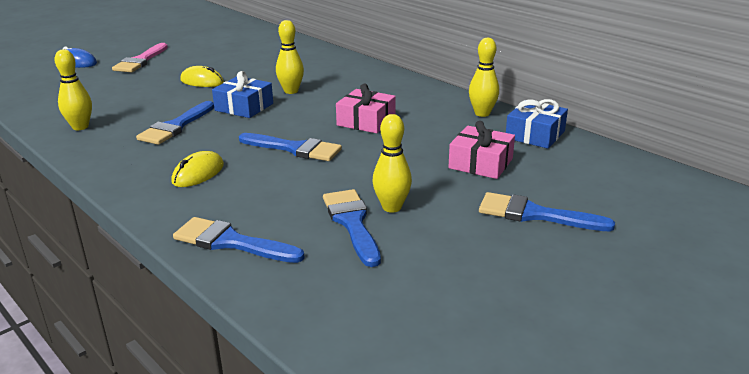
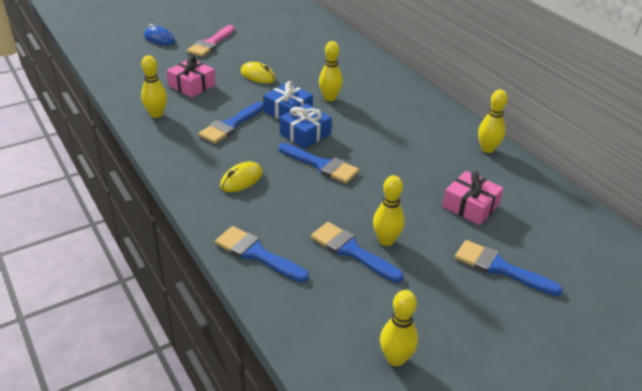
camera: 10 degrees right, 10 degrees up
blue brush [323,189,381,267] -> blue brush turned 45 degrees counterclockwise [311,222,404,283]
pink gift [336,83,396,133] -> pink gift moved to [166,56,216,97]
blue gift [506,99,568,149] -> blue gift moved to [280,104,332,149]
none -> yellow bowling pin [380,290,418,366]

